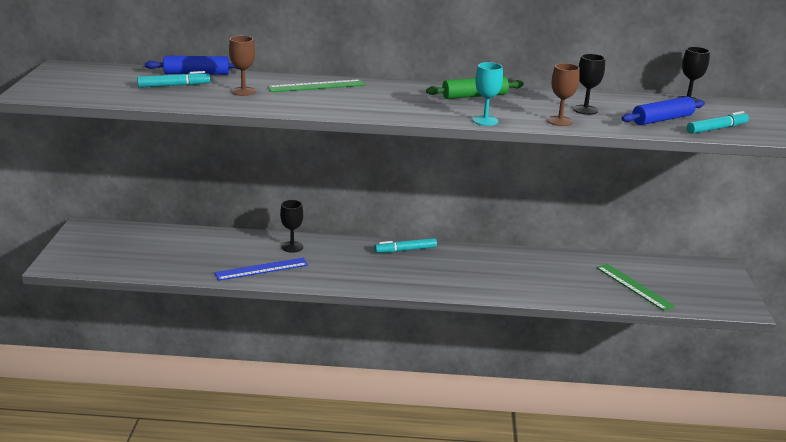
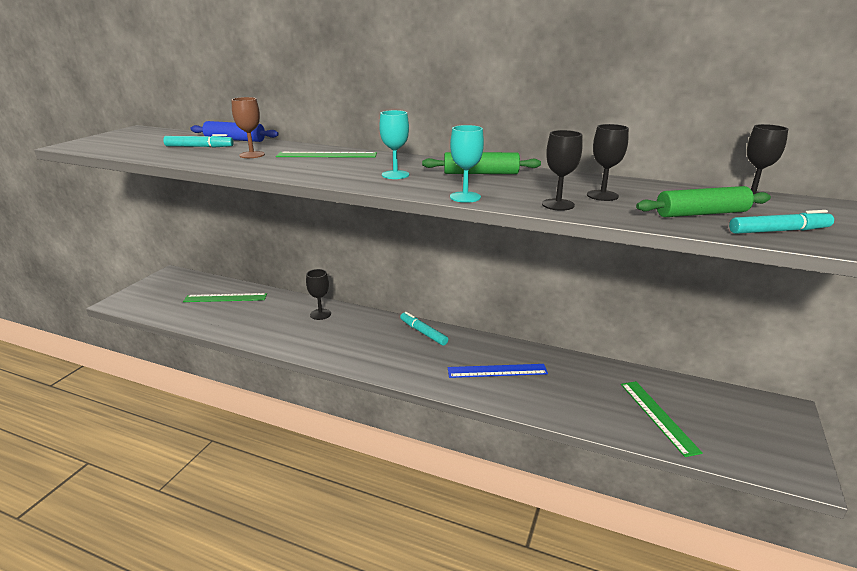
camera: 20 degrees right, 0 degrees up
blue ruler [215,258,308,281] -> blue ruler moved to [448,364,548,378]
turquoise marker [374,238,437,253] -> turquoise marker turned 45 degrees clockwise [400,312,448,346]
brown goblet [547,63,580,126] -> black goblet [542,130,582,211]
blue rolling pin [622,96,705,125] -> green rolling pin [636,186,771,218]
none -> green ruler [183,293,267,302]
none -> turquoise goblet [379,110,409,179]

